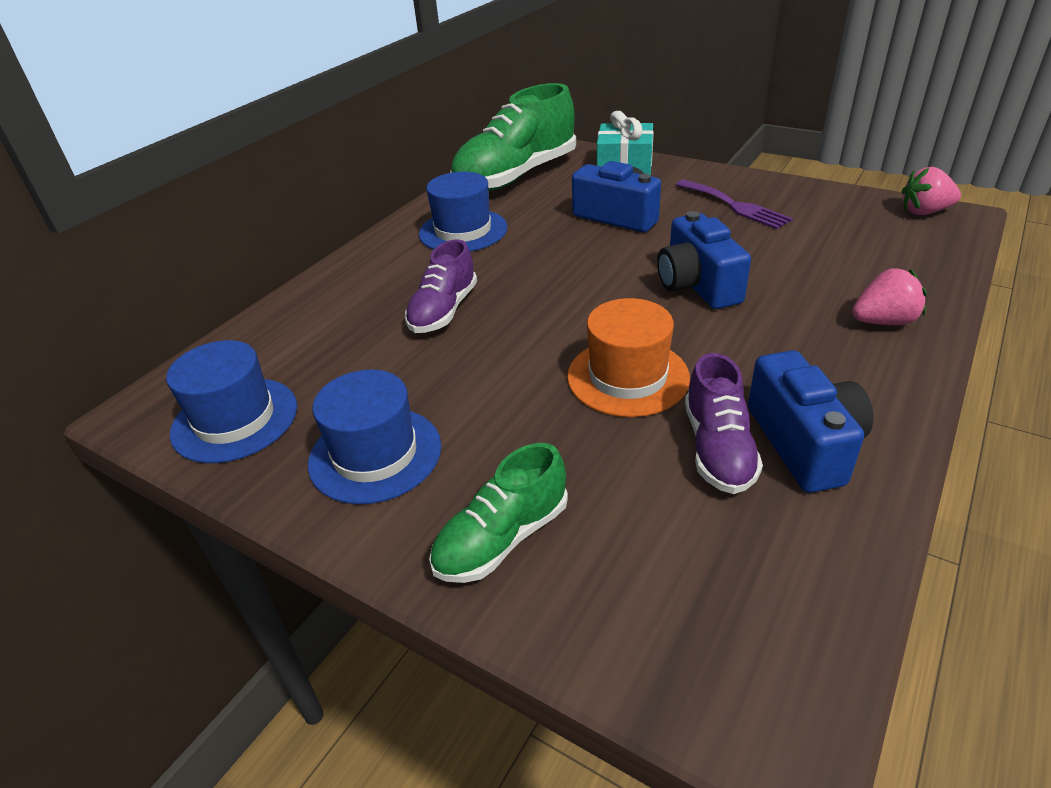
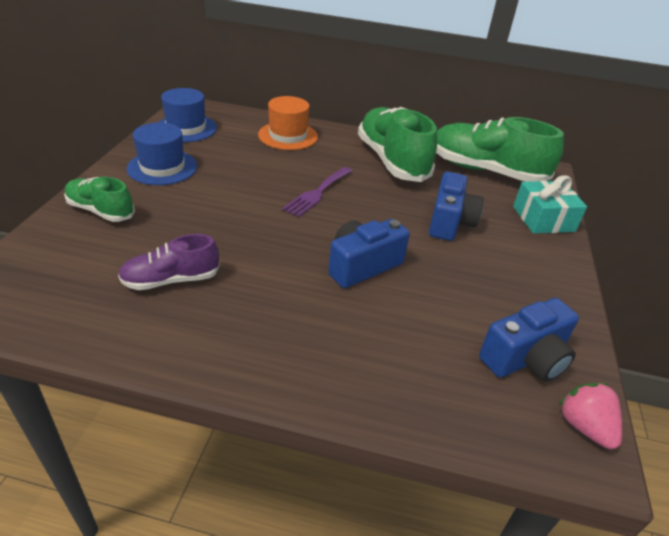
camera: 65 degrees right, 0 degrees up
purple shoe [405,239,477,333] -> none
blue hat [419,172,507,251] -> green shoe [358,107,437,182]
orange hat [567,298,690,417] -> orange hat moved to [258,96,318,150]
purple fork [676,179,793,229] -> purple fork moved to [282,167,352,217]
blue camera [748,350,873,493] -> blue camera moved to [479,298,579,382]
pink strawberry [852,268,927,325] -> none

